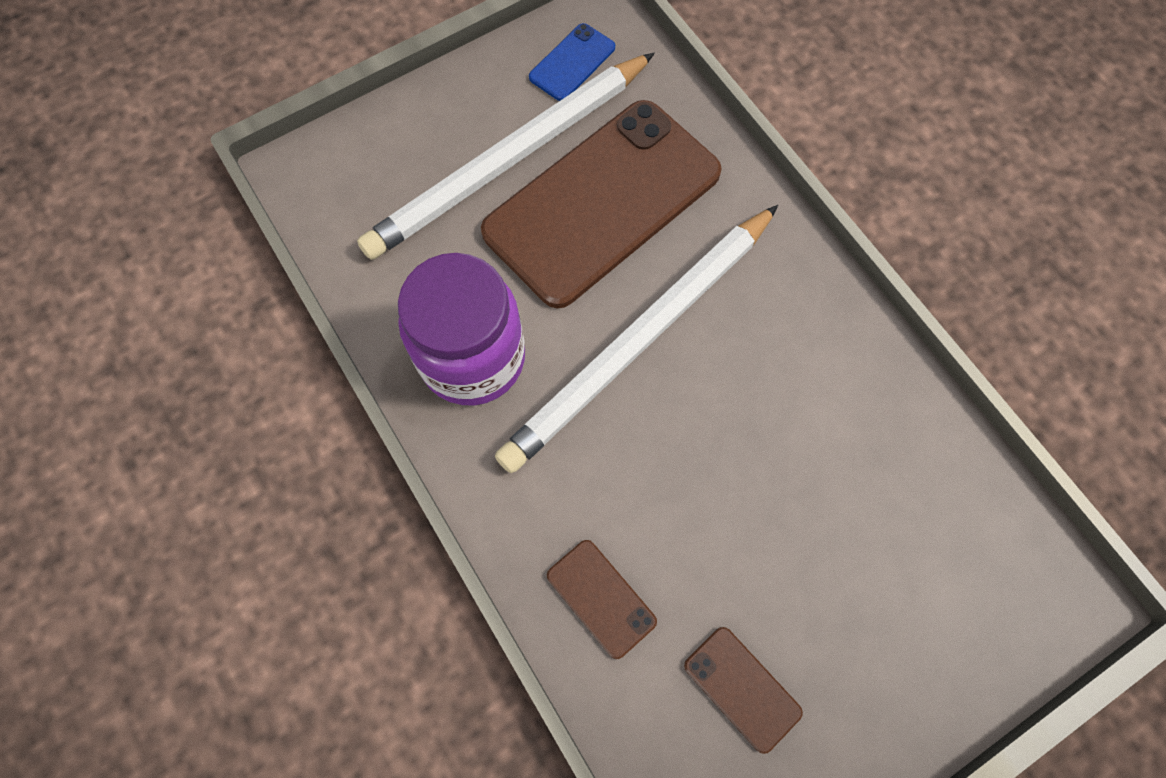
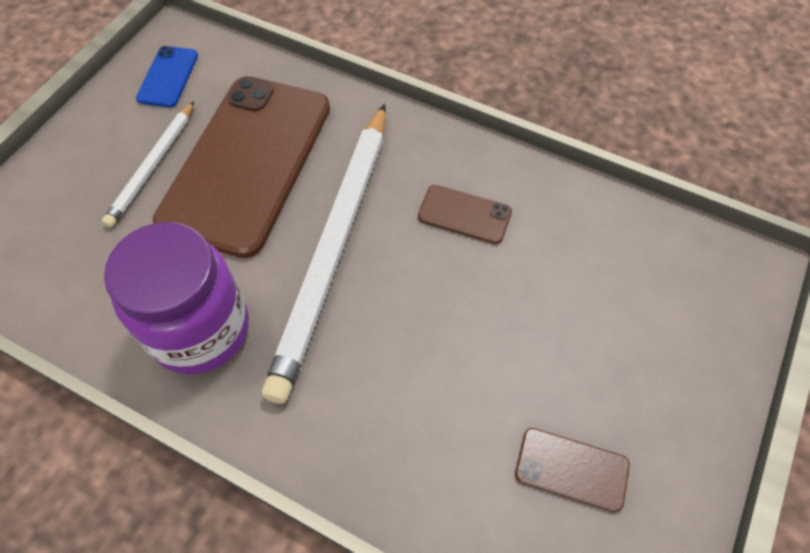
camera: 30 degrees left, 10 degrees down
white pencil [357,53,655,260] -> white pencil [102,101,194,227], size x0.50
brown phone [547,540,657,659] -> brown phone moved to [418,185,512,244]

